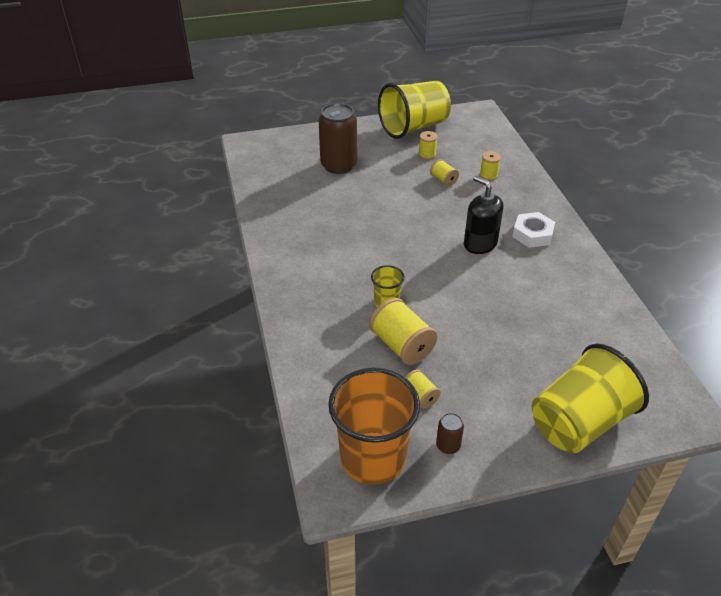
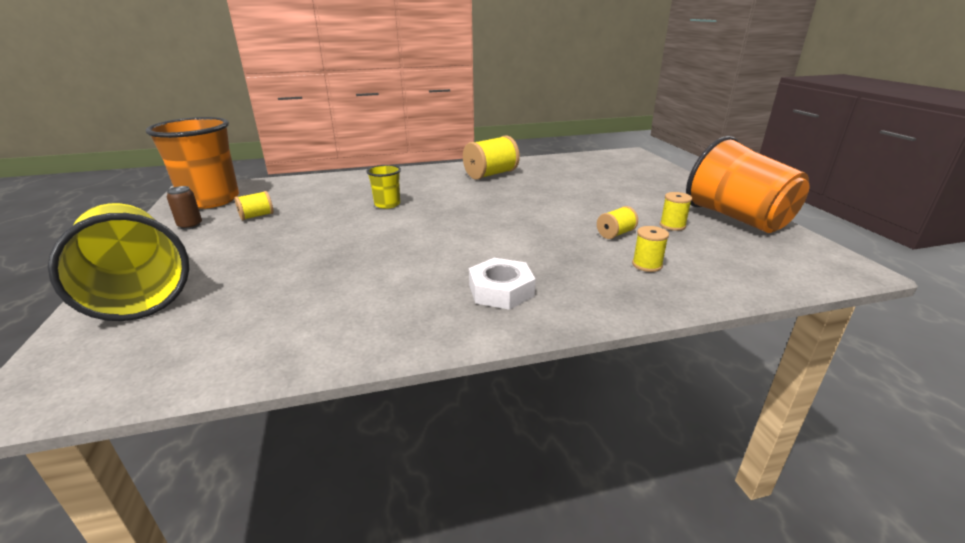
camera: 90 degrees right, 15 degrees down
brown can [319,103,357,174] -> none
yellow spool [369,298,437,365] -> yellow spool moved to [463,135,520,180]
yellow cup [378,81,451,139] -> orange cup [686,136,809,233]
black soap dispenser [464,176,503,254] -> none

